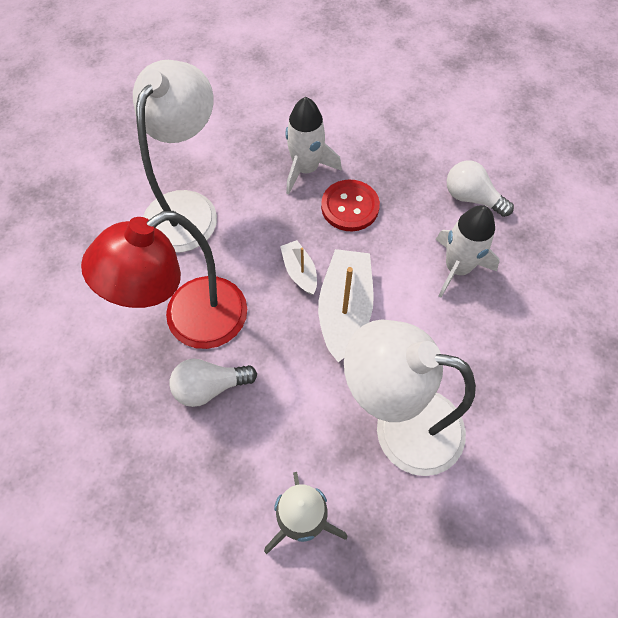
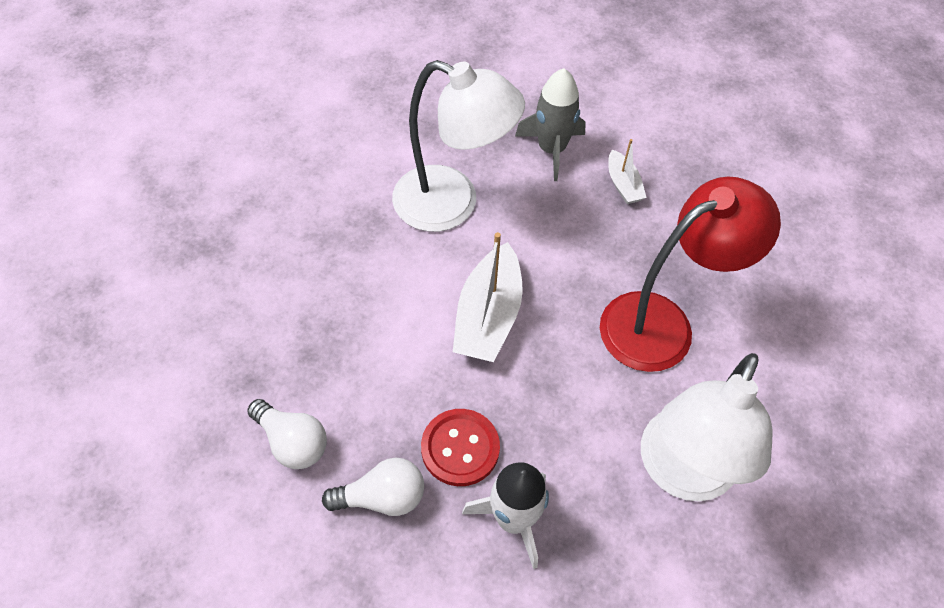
camera: 175 degrees left, 5 degrees down
white light bulb [170,359,257,407] -> white light bulb moved to [322,458,424,516]
white boat [280,240,317,295] -> white boat moved to [608,139,647,204]
white rocket [435,205,500,298] -> none

